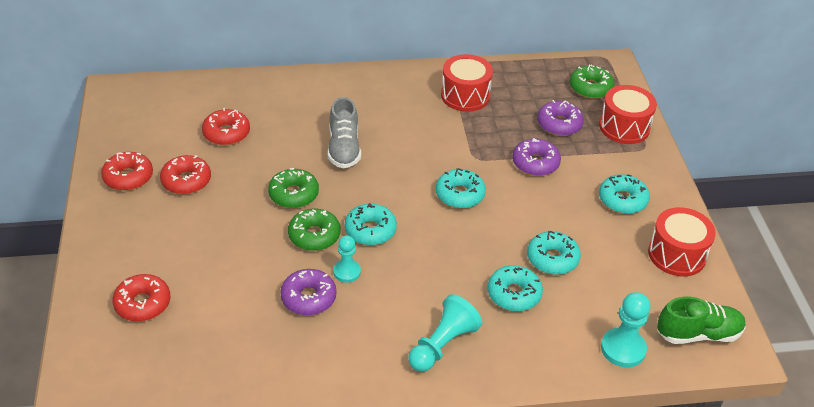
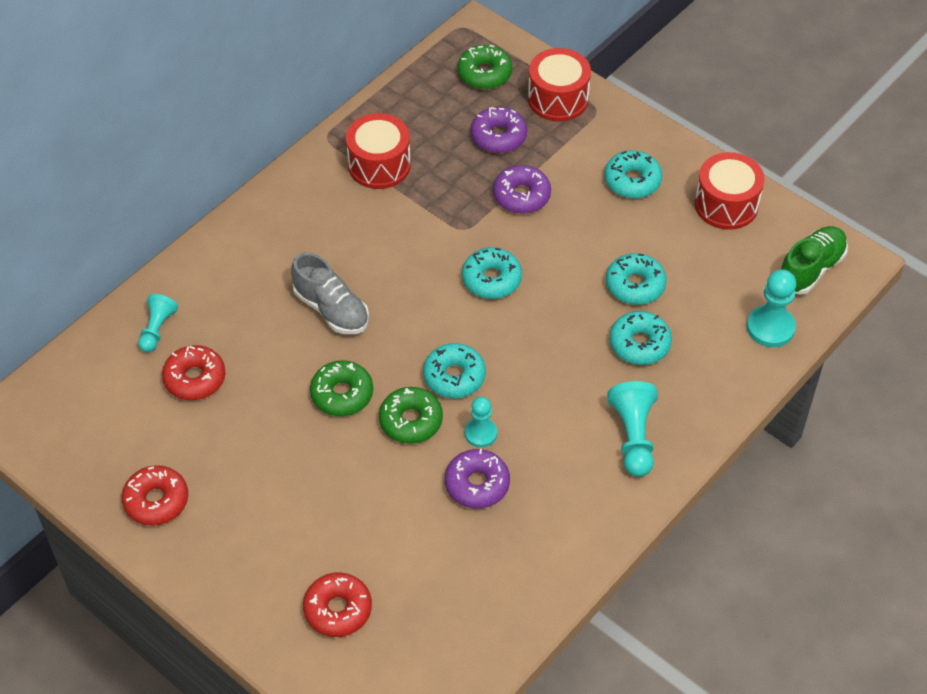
camera: 40 degrees left, 10 degrees up
red donut [160,155,211,194] -> none
none -> turquoise pawn [138,294,178,352]

